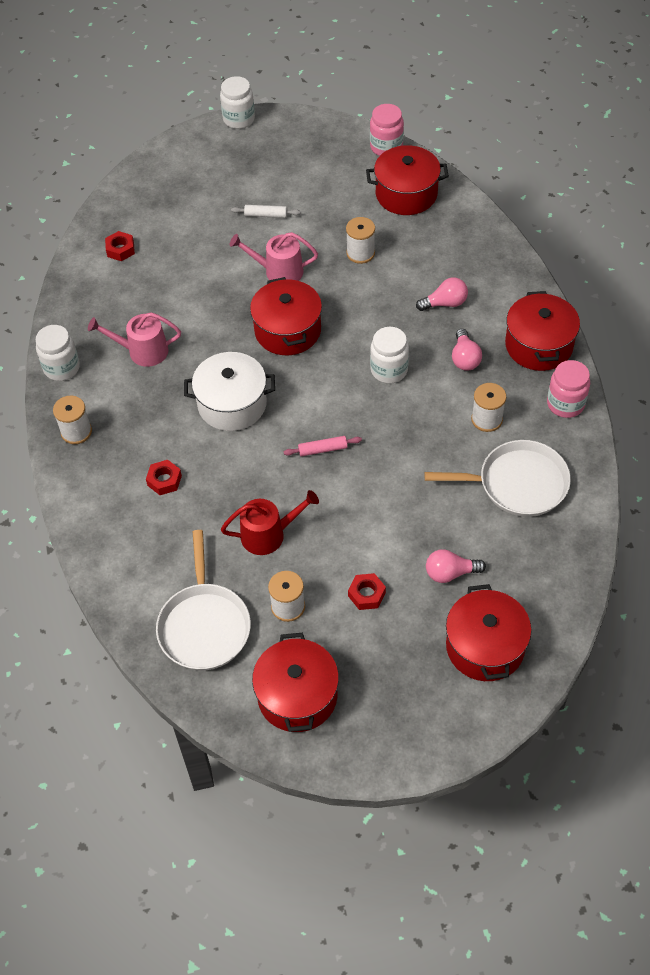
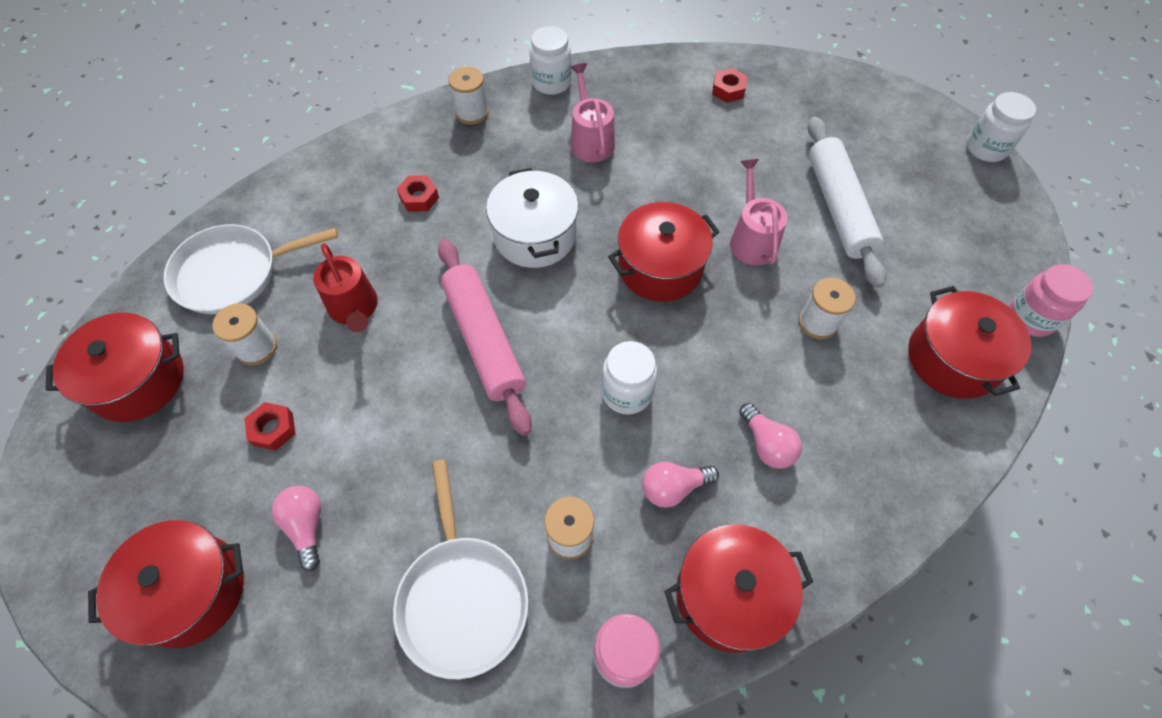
camera: 75 degrees right, 5 degrees up
white rolling pin [231,205,301,218] -> white rolling pin [808,116,886,288], size x2.35
pink rolling pin [284,436,362,456] -> pink rolling pin [438,239,532,436], size x2.35

